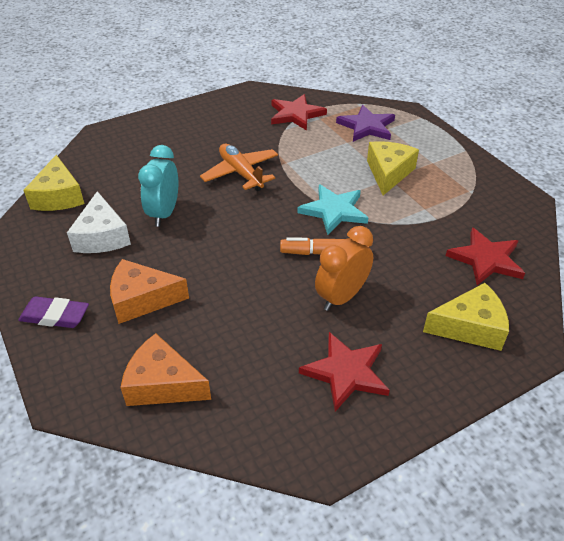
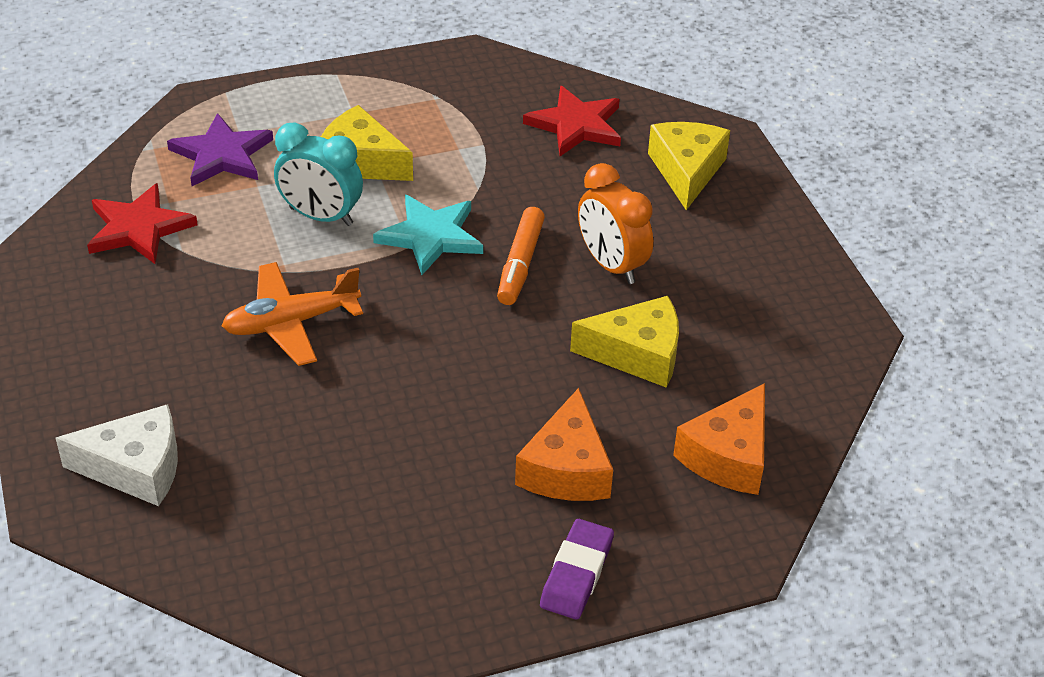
camera: 80 degrees left, 0 degrees up
yellow cheese [23,155,85,211] -> yellow cheese moved to [570,296,679,388]
white cheese [67,191,131,253] -> white cheese moved to [56,404,178,506]
turquoise clock [138,145,178,227] -> turquoise clock moved to [274,123,363,226]
red star [299,332,390,412] -> none

